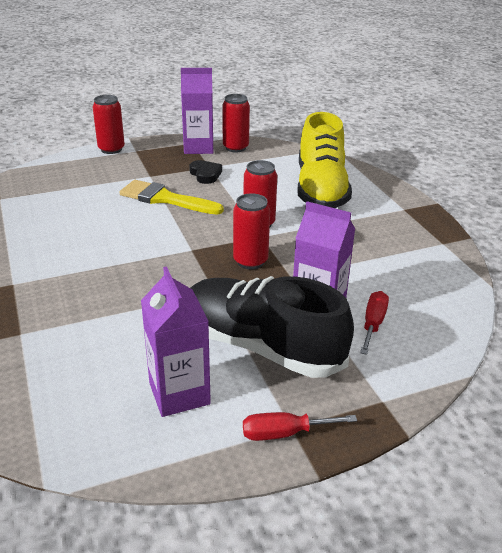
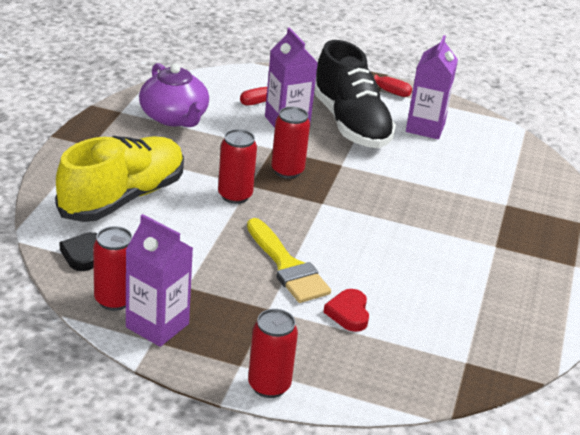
camera: 145 degrees left, 0 degrees up
black heart [189,160,222,184] -> black heart moved to [59,232,98,271]
none -> purple teapot [139,63,209,127]
none -> red heart [323,289,369,332]

